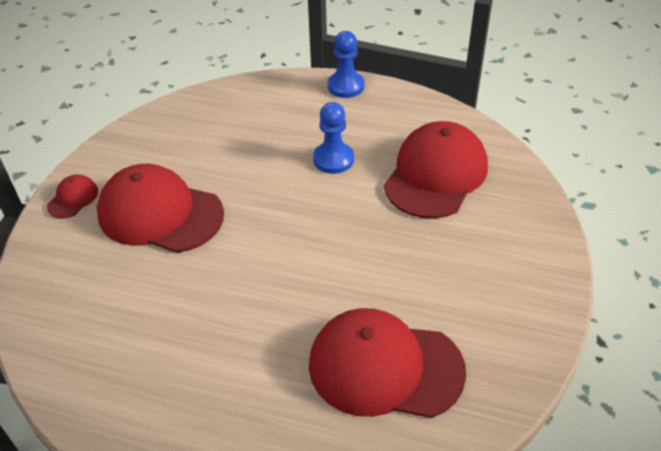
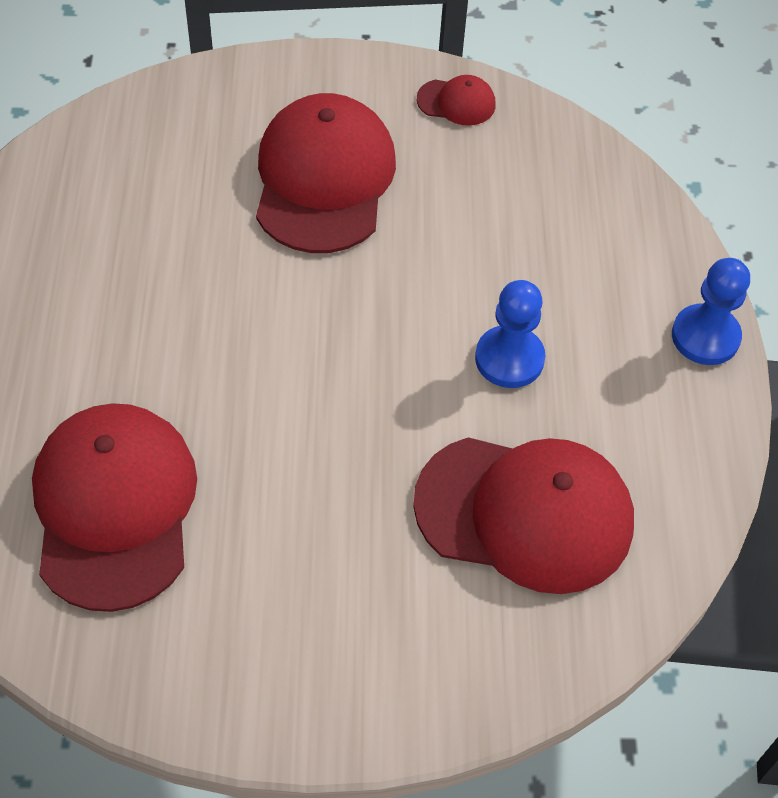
camera: 70 degrees right, 10 degrees up
red cap [47,174,98,218] -> red cap moved to [417,75,496,126]

